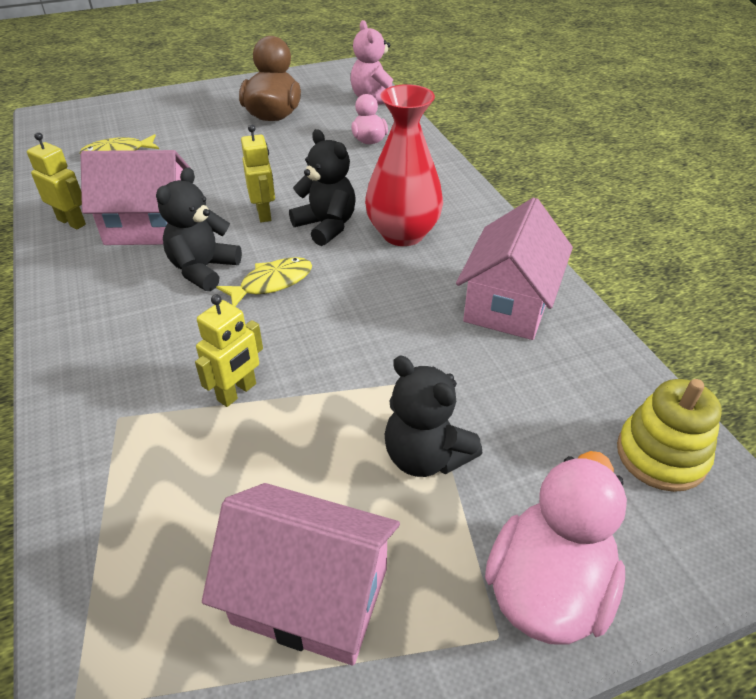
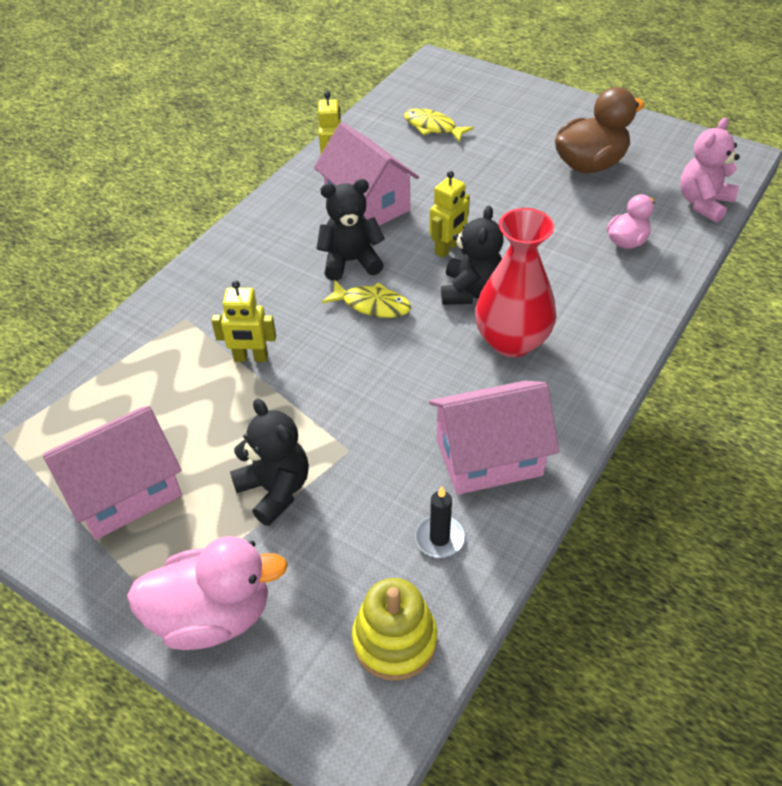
camera: 55 degrees right, 5 degrees up
pink house [202,483,400,666] -> pink house turned 75 degrees clockwise [43,406,182,540]
black teddy bear [385,355,482,477] -> black teddy bear turned 135 degrees clockwise [230,398,309,526]
none -> black candle [415,486,465,558]

